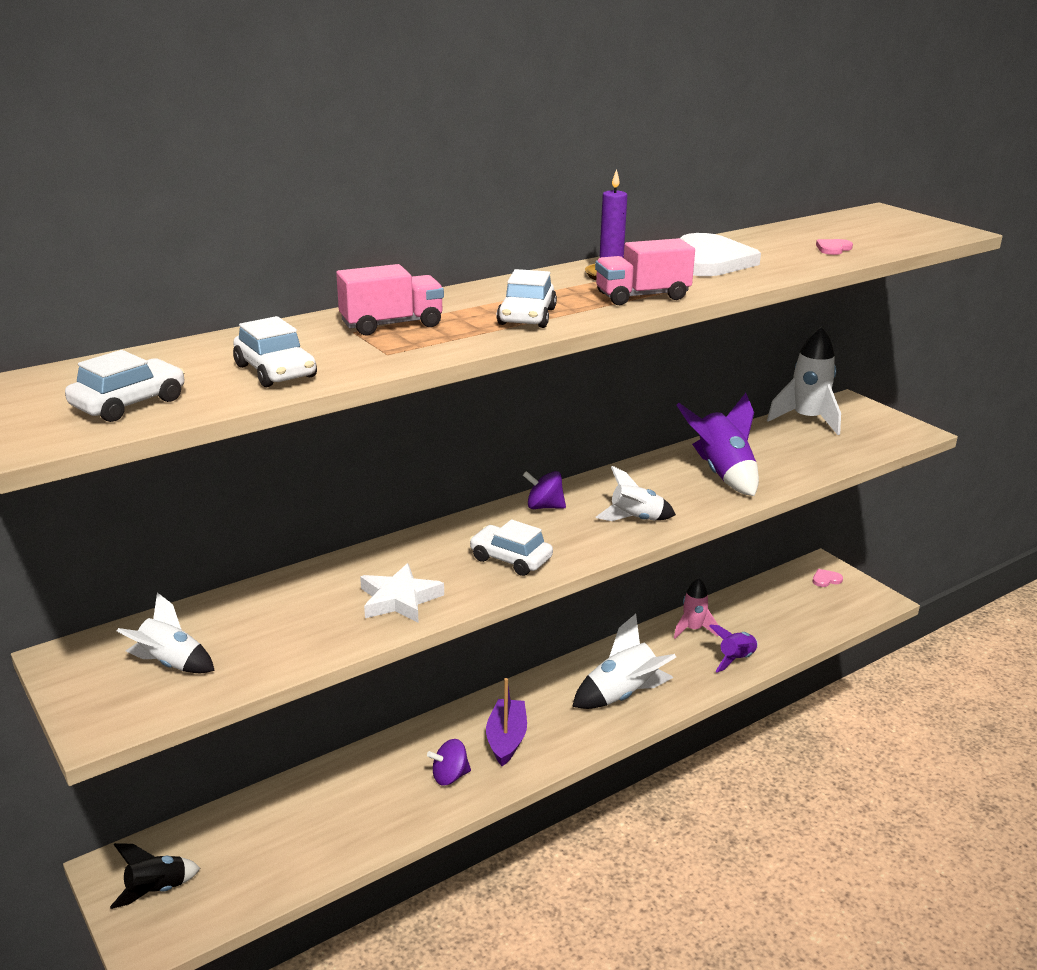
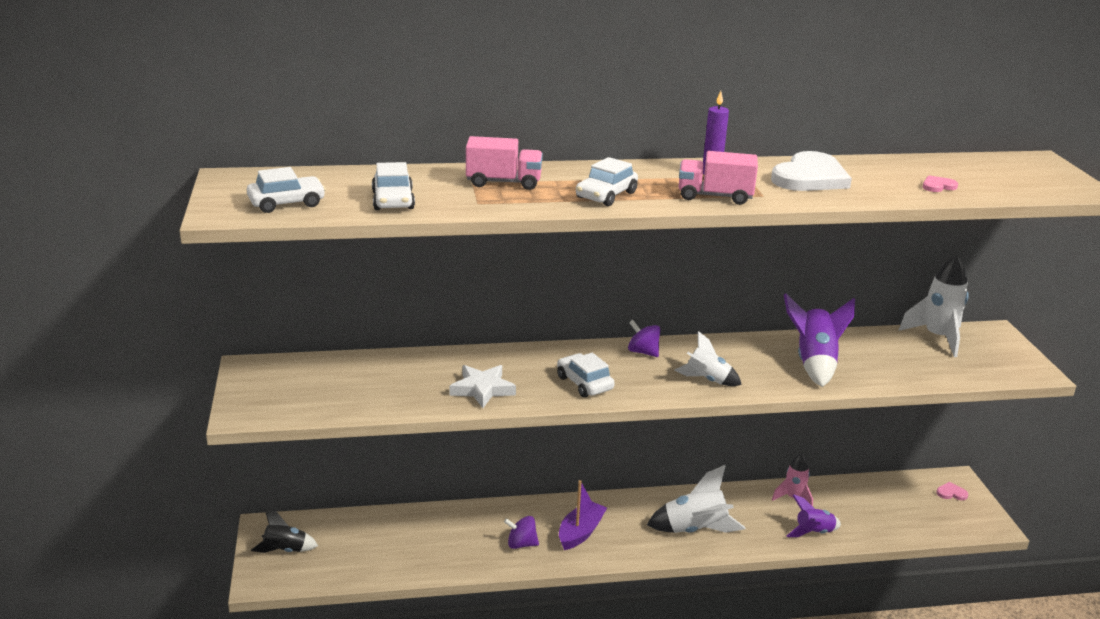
camera: 25 degrees right, 0 degrees up
white rocket [117,592,215,673] -> none

